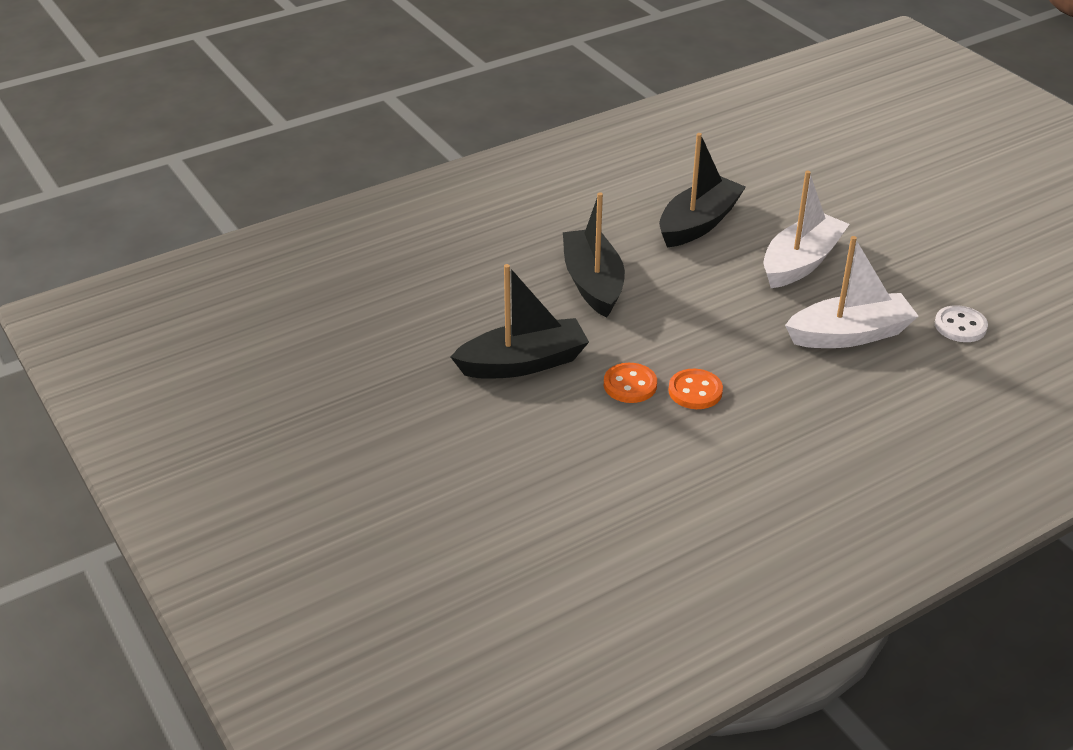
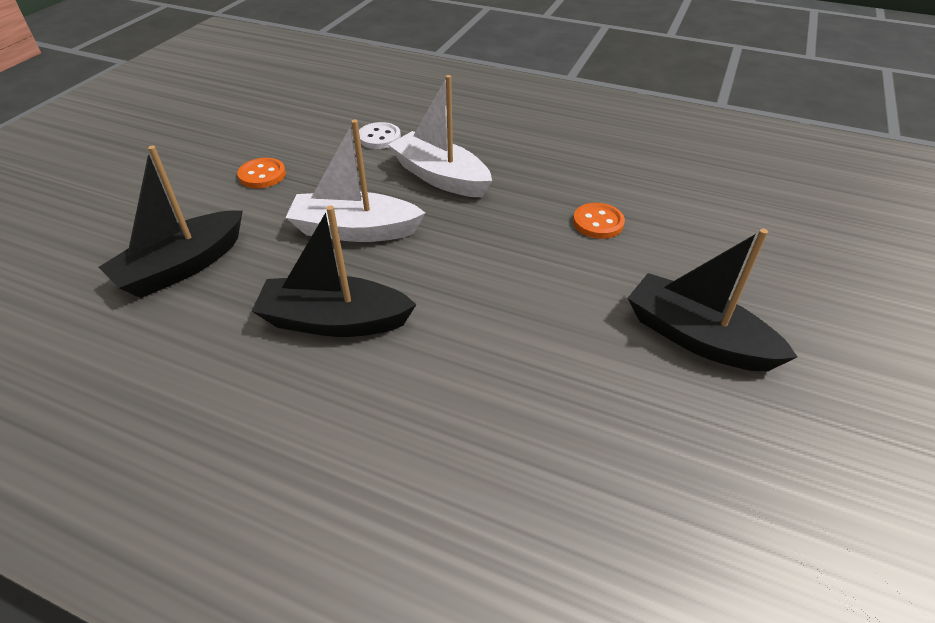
camera: 125 degrees left, 5 degrees up
black boat [563,192,625,318] -> black boat moved to [99,146,243,298]
orange button [604,363,657,403] -> orange button moved to [237,158,286,189]

